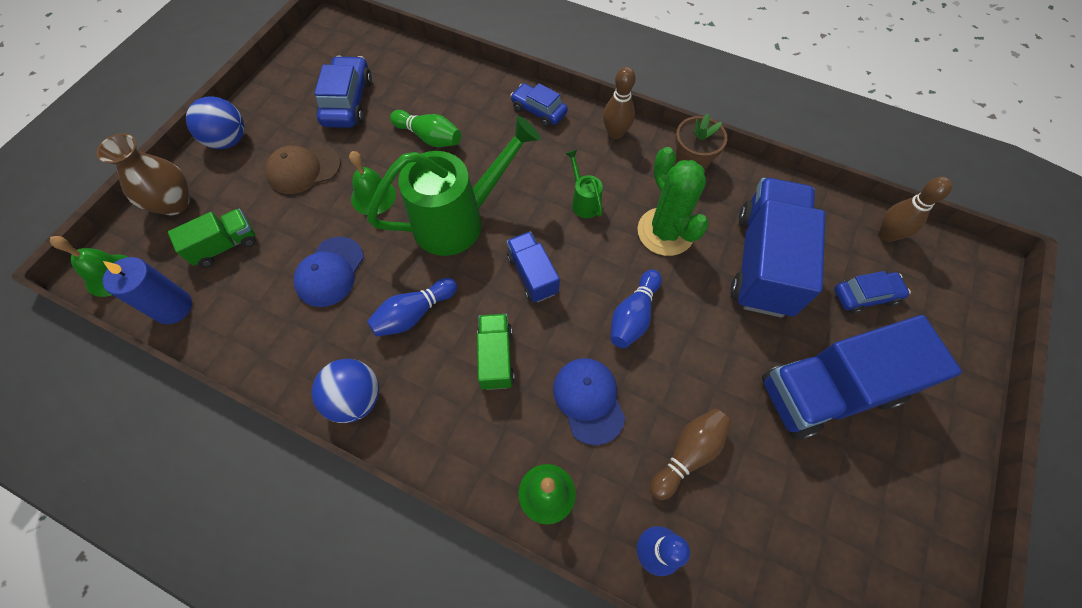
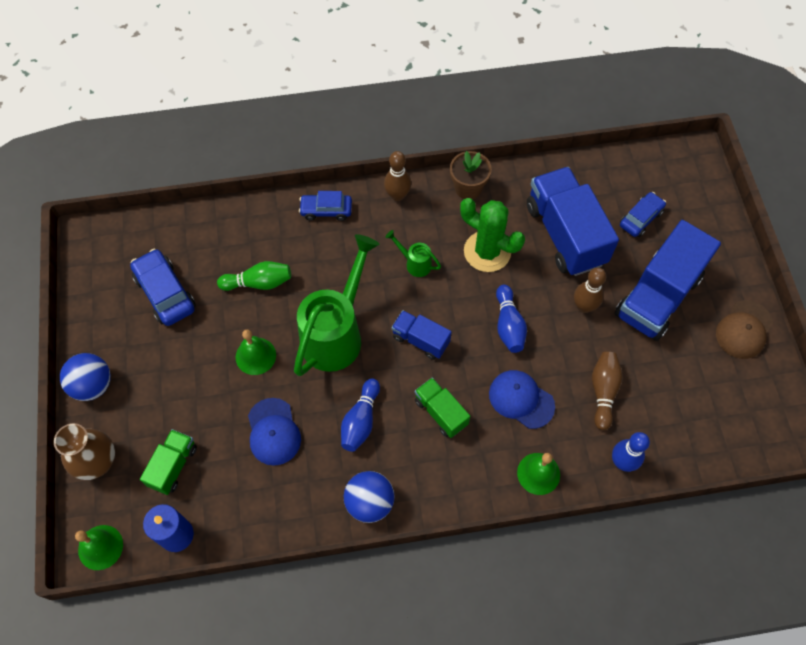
camera: 35 degrees left, 0 degrees up
brown cap [266,145,341,194] -> brown cap moved to [716,300,773,359]
brown bowling pin [879,177,953,242] -> brown bowling pin moved to [574,268,607,313]

